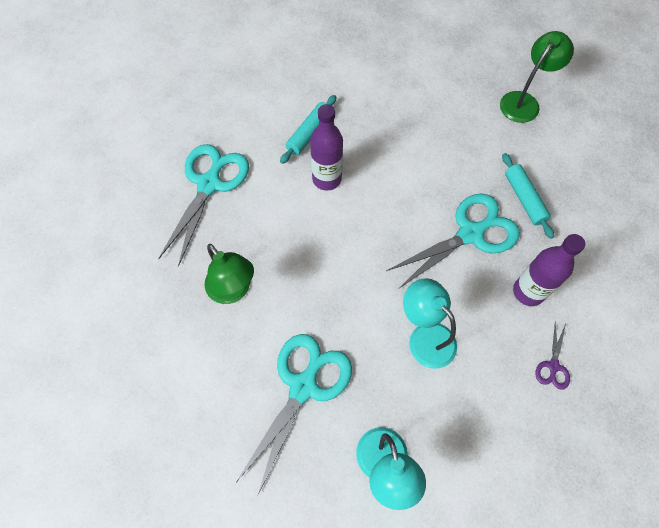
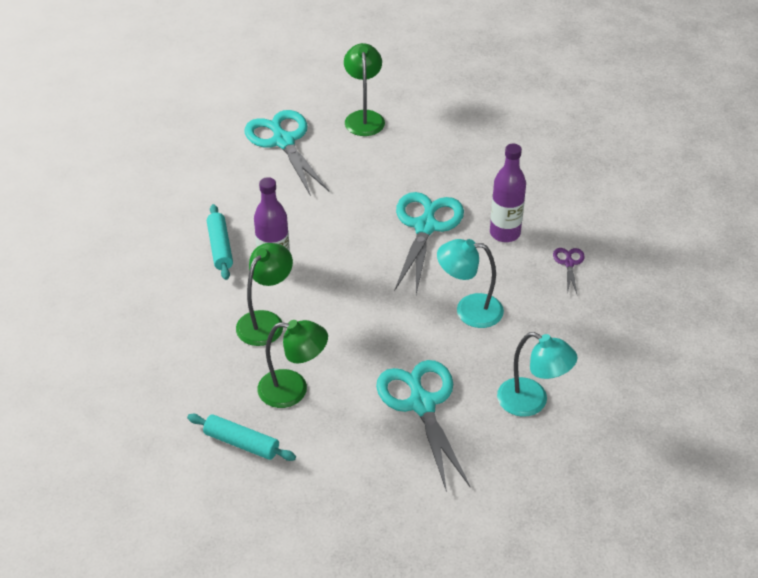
camera: 45 degrees left, 20 degrees down
turquoise scissors [158,144,249,266] -> turquoise scissors moved to [245,110,330,196]
turquoise rolling pin [502,153,554,239] -> turquoise rolling pin moved to [187,414,296,461]
purple scissors [535,322,570,390] -> purple scissors turned 150 degrees counterclockwise [553,248,585,295]
none -> green lamp [236,243,293,346]

